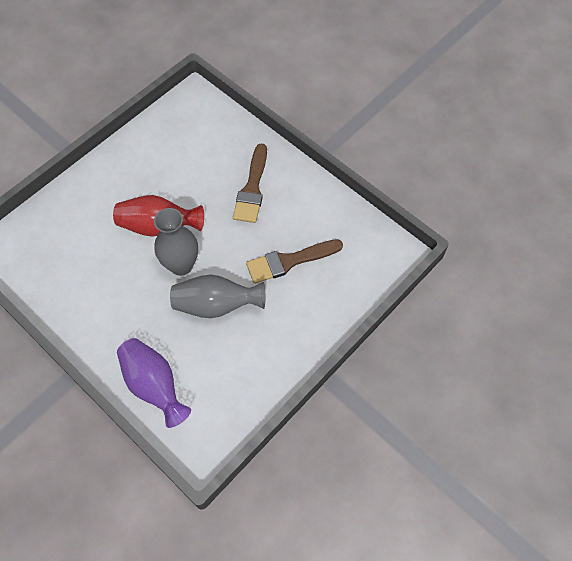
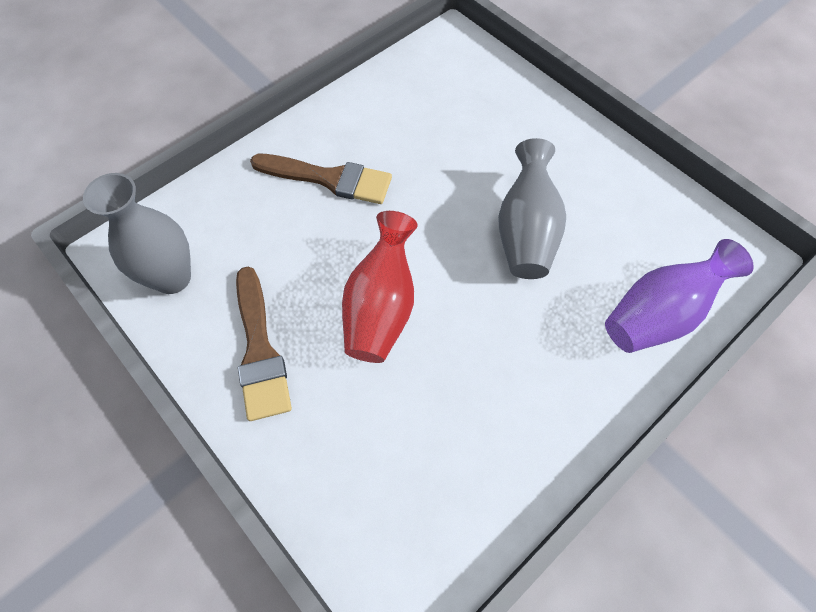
camera: 85 degrees left, 0 degrees up
grey vase [154,208,198,276] -> grey vase moved to [83,173,191,294]
brown brush [246,239,343,284] -> brown brush moved to [236,267,292,421]

